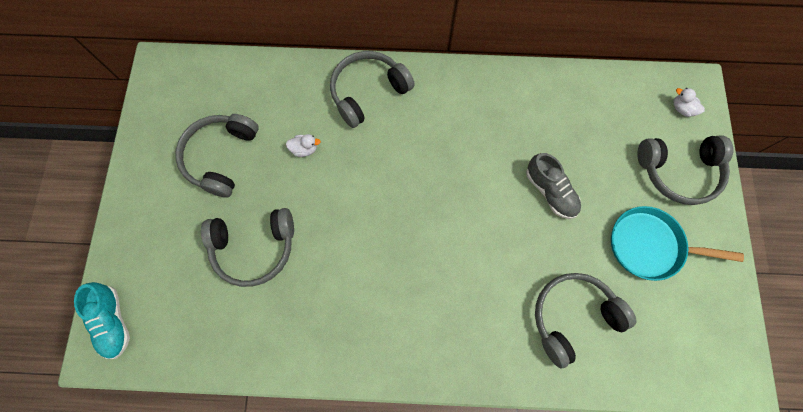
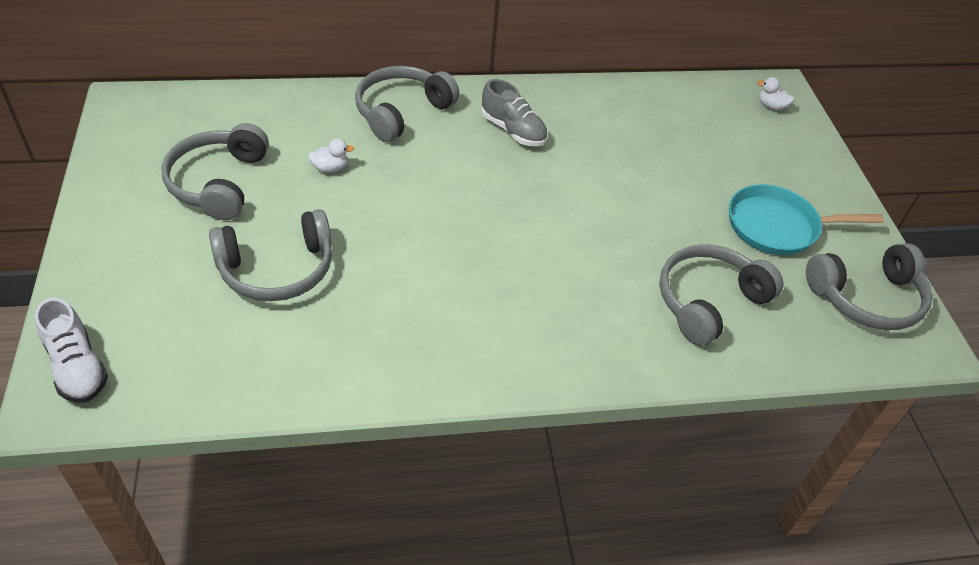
camera: 15 degrees left, 25 degrees down
turquoise shoe [74,282,130,359] -> white shoe [35,297,108,403]
grey shoe [526,153,581,219] -> grey shoe moved to [481,79,548,146]
grey headphones [637,135,734,205] -> grey headphones moved to [806,243,932,330]

